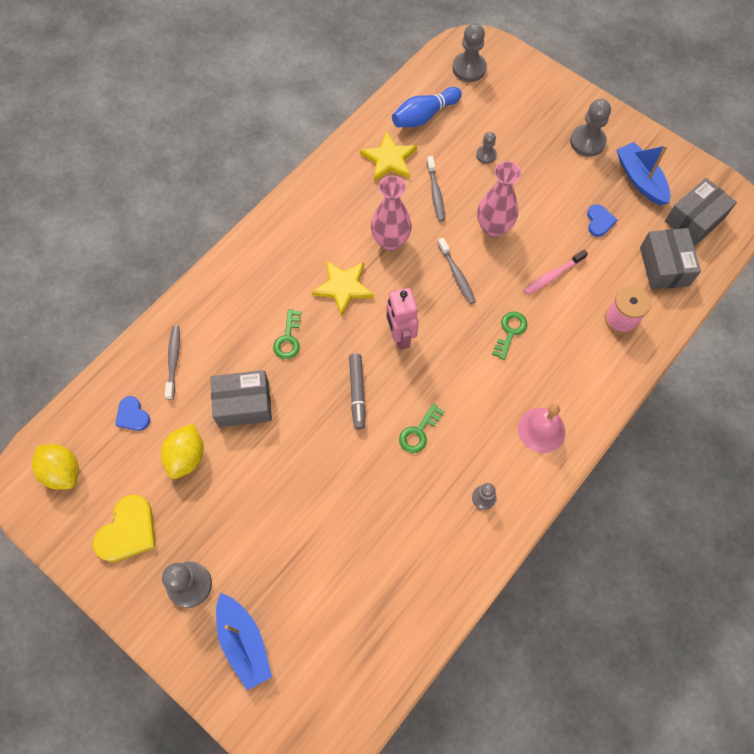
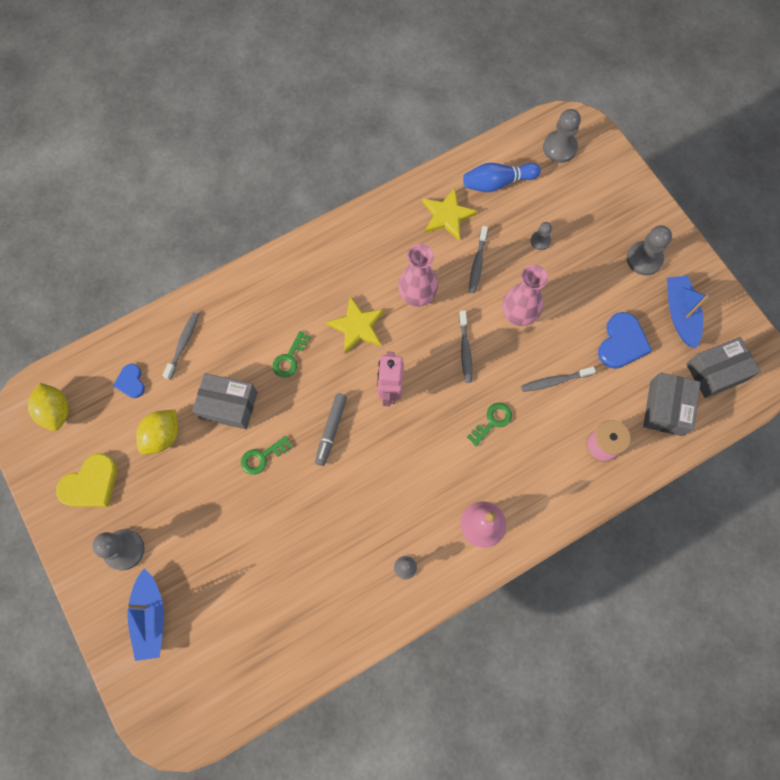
camera: 20 degrees right, 5 degrees up
green key [399,403,445,453] -> green key moved to [241,436,292,475]
pink toothbrush [524,249,588,295] -> grey toothbrush [521,367,596,392]
blue heart [587,204,617,237] -> blue heart [598,312,652,369], size x1.70

